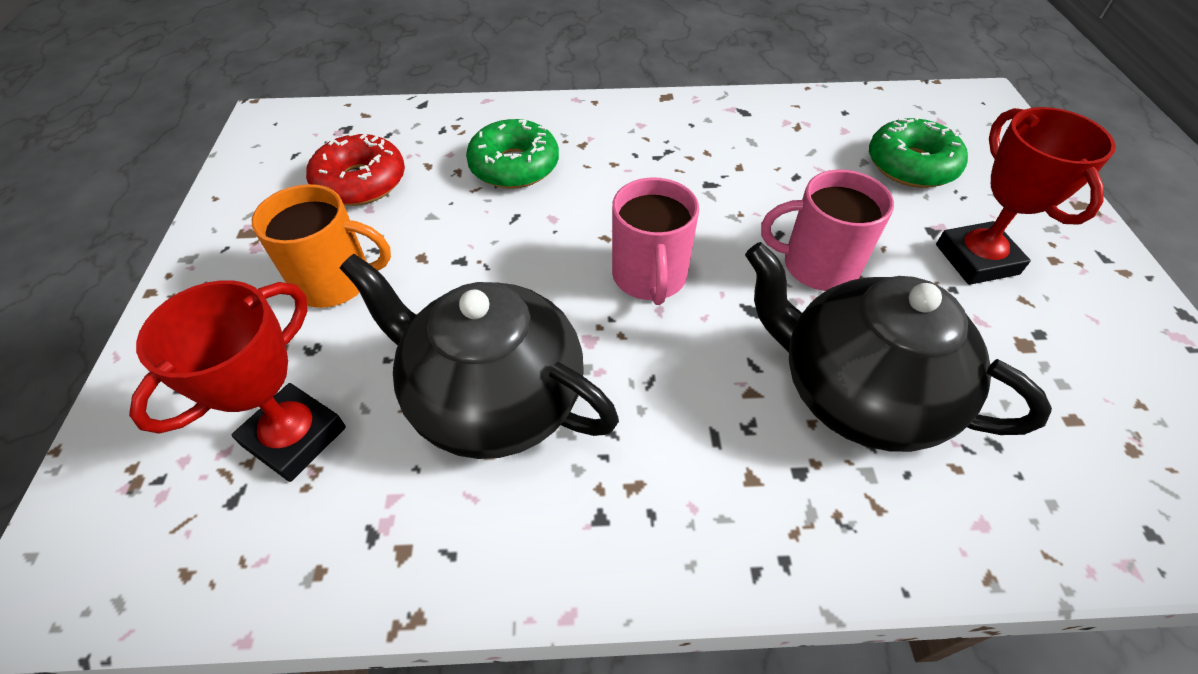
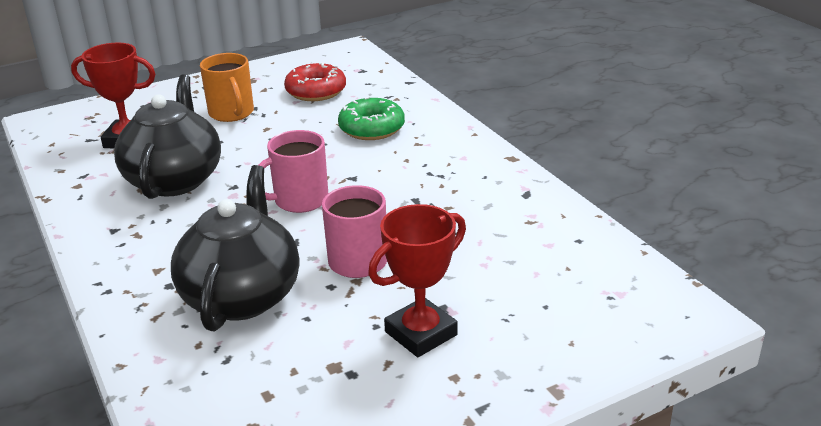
camera: 65 degrees right, 20 degrees down
green donut [869,116,968,188] -> none

